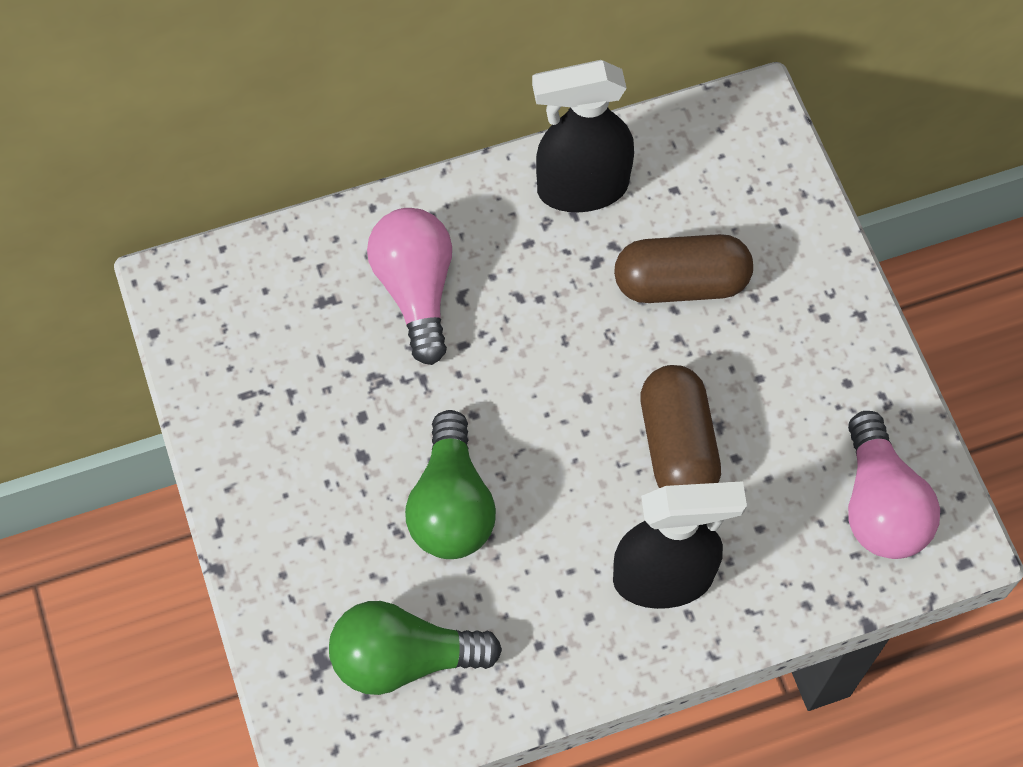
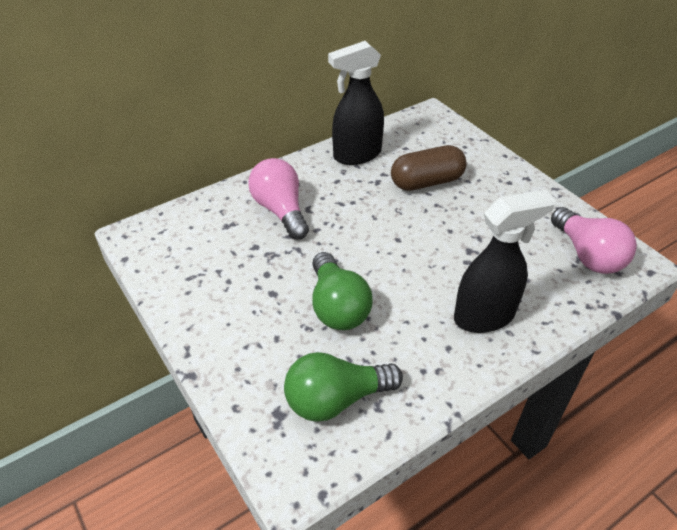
camera: 15 degrees left, 20 degrees down
brown capsule [640,365,721,488] -> none

